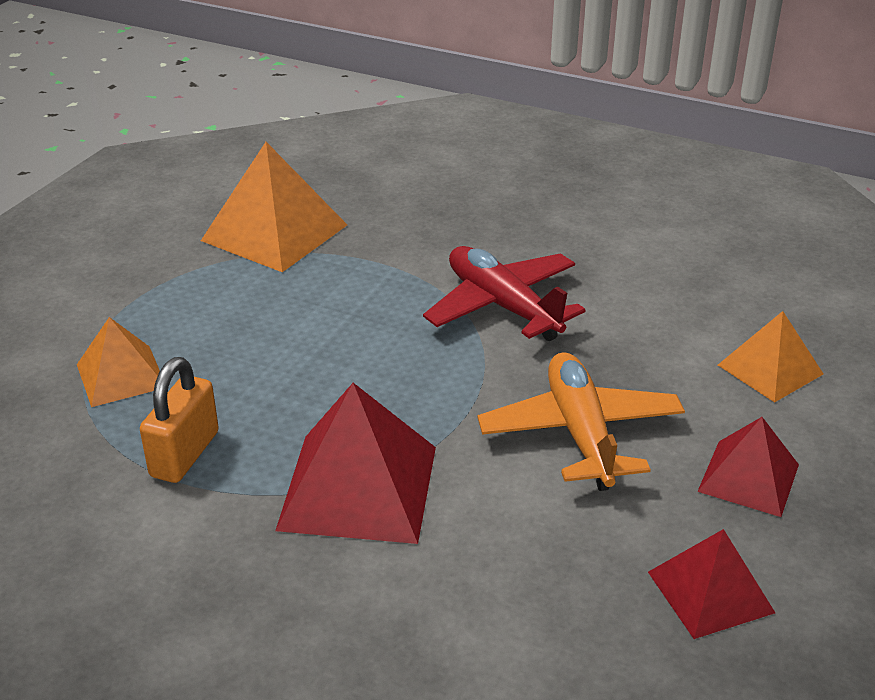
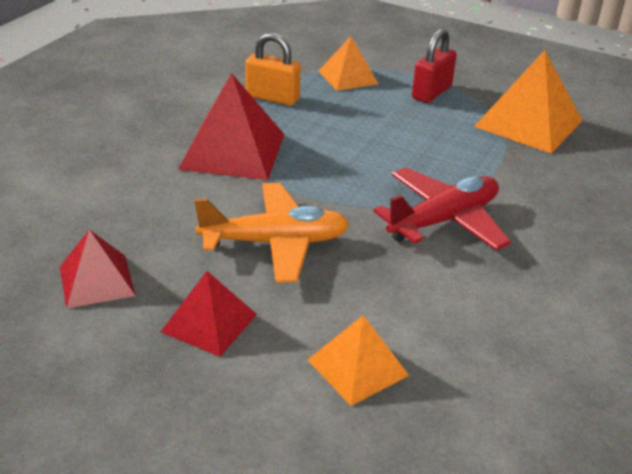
camera: 90 degrees right, 0 degrees up
none -> red padlock [412,29,457,103]

